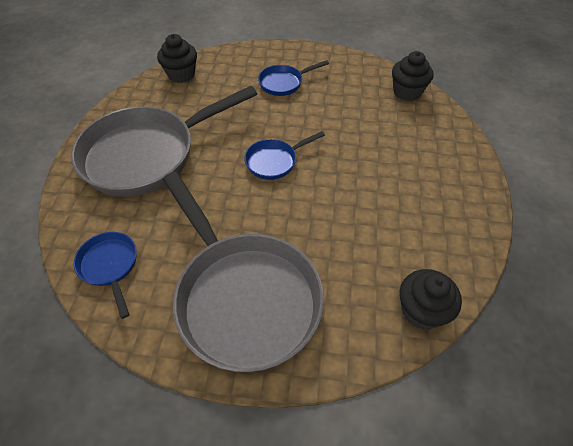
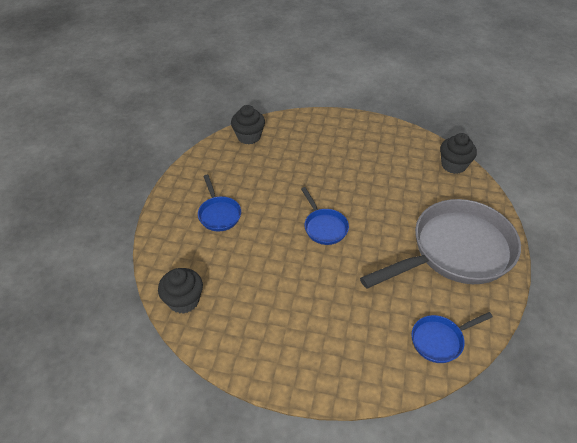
camera: 85 degrees left, 5 degrees down
grey pan [71,86,257,197] -> none

